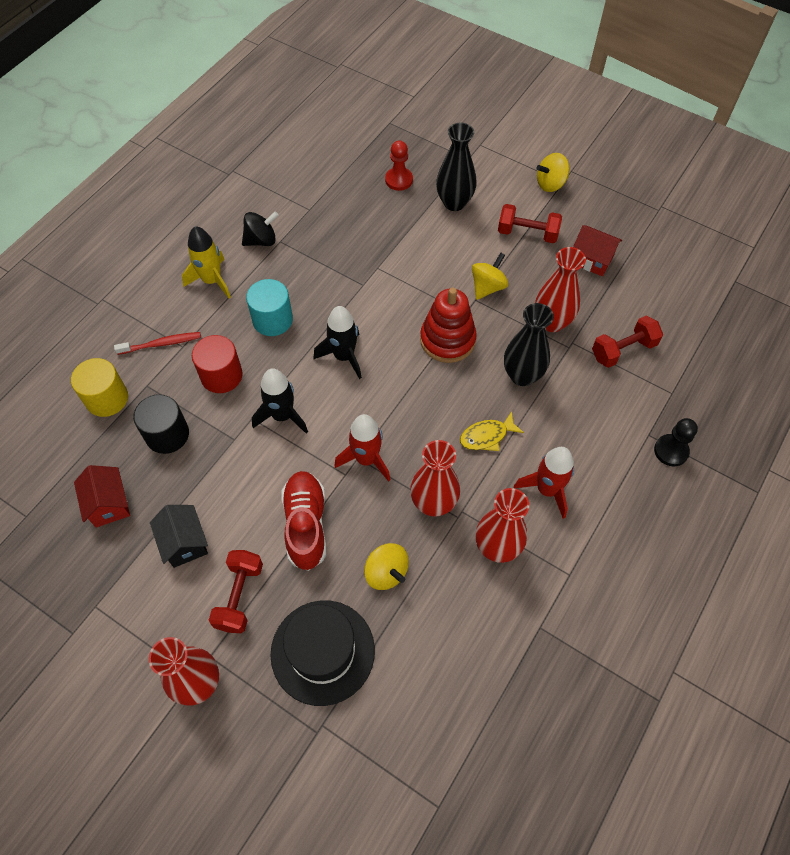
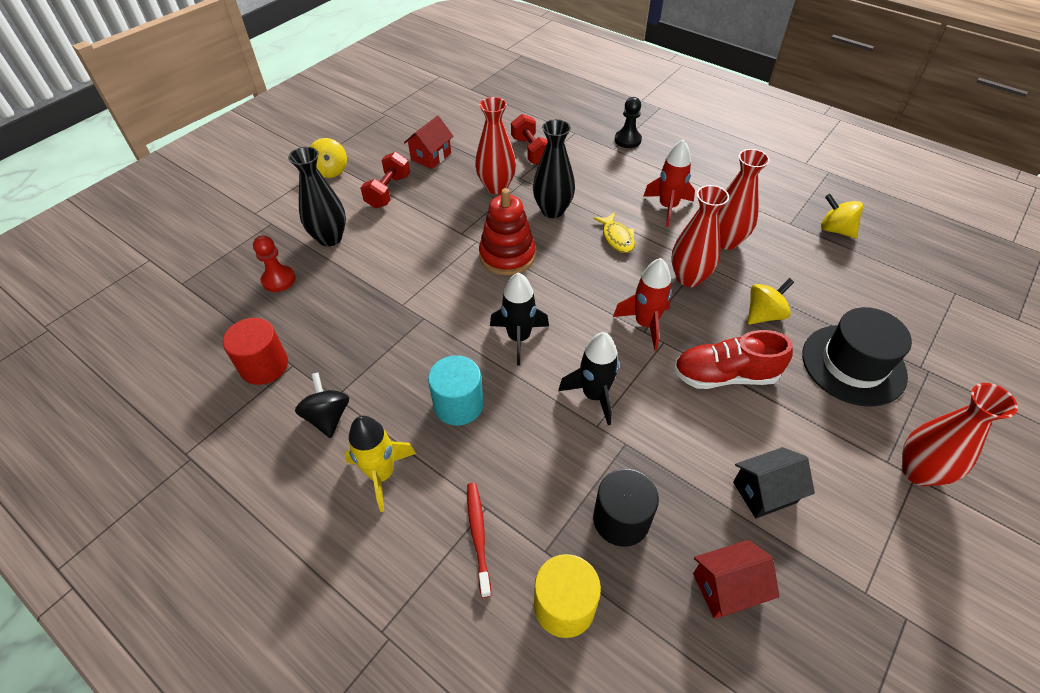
camera: 85 degrees left, 10 degrees down
red cylinder [192,335,243,393] -> red cylinder moved to [223,318,288,385]
red dumbbell [209,550,263,633] -> none
yellow spinning top [472,253,509,300] -> yellow spinning top moved to [821,194,863,238]

